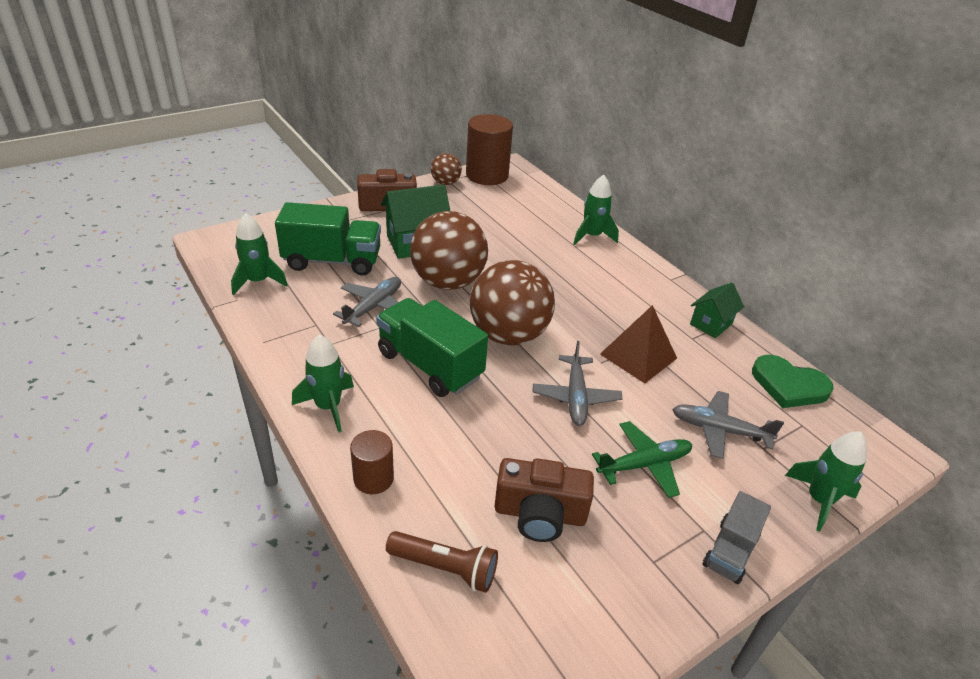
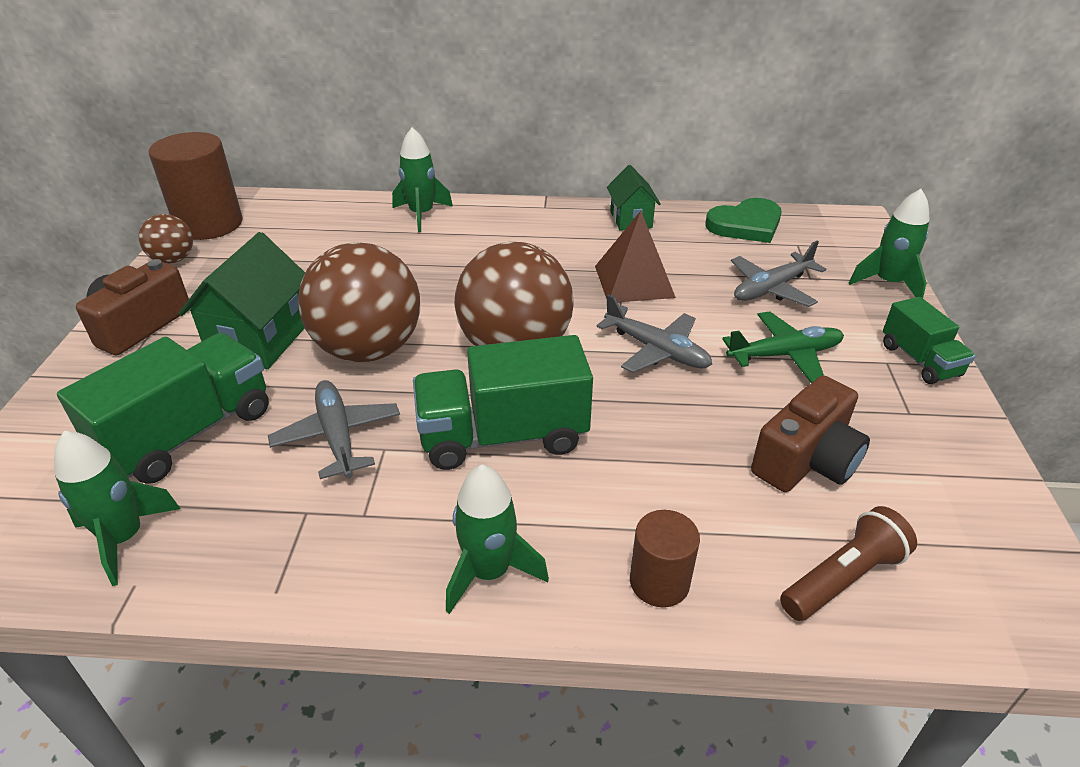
camera: 50 degrees left, 0 degrees up
green plane [592,421,692,498] -> green plane turned 60 degrees clockwise [722,311,844,383]
grey truck [703,491,771,584] -> green truck [883,297,975,384]

